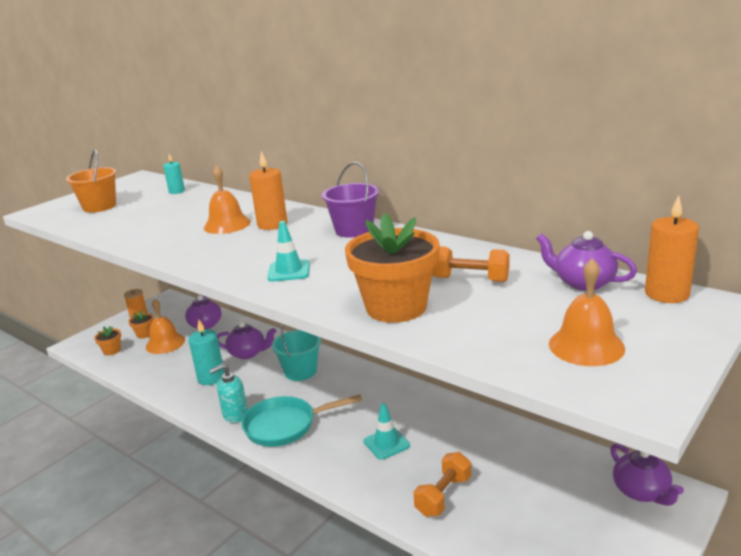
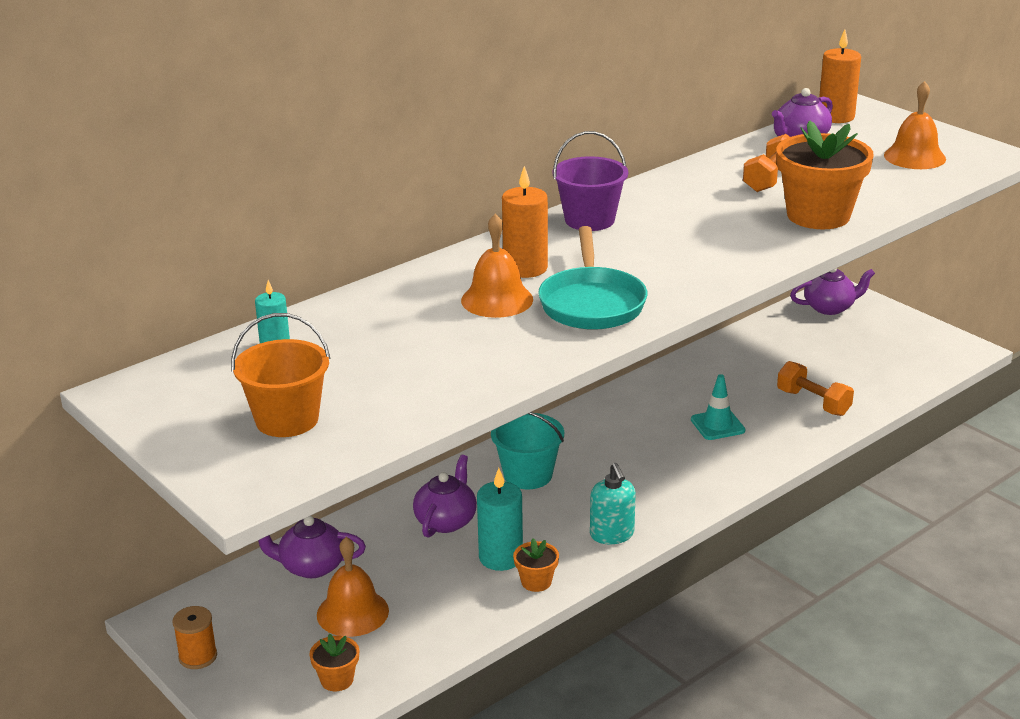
camera: 80 degrees left, 5 degrees up
orange flower pot [128,310,154,339] -> orange flower pot moved to [513,538,559,592]
turquoise pan [241,394,362,447] -> turquoise pan moved to [538,226,647,330]
turquoise traffic cone [267,221,310,281] -> none

